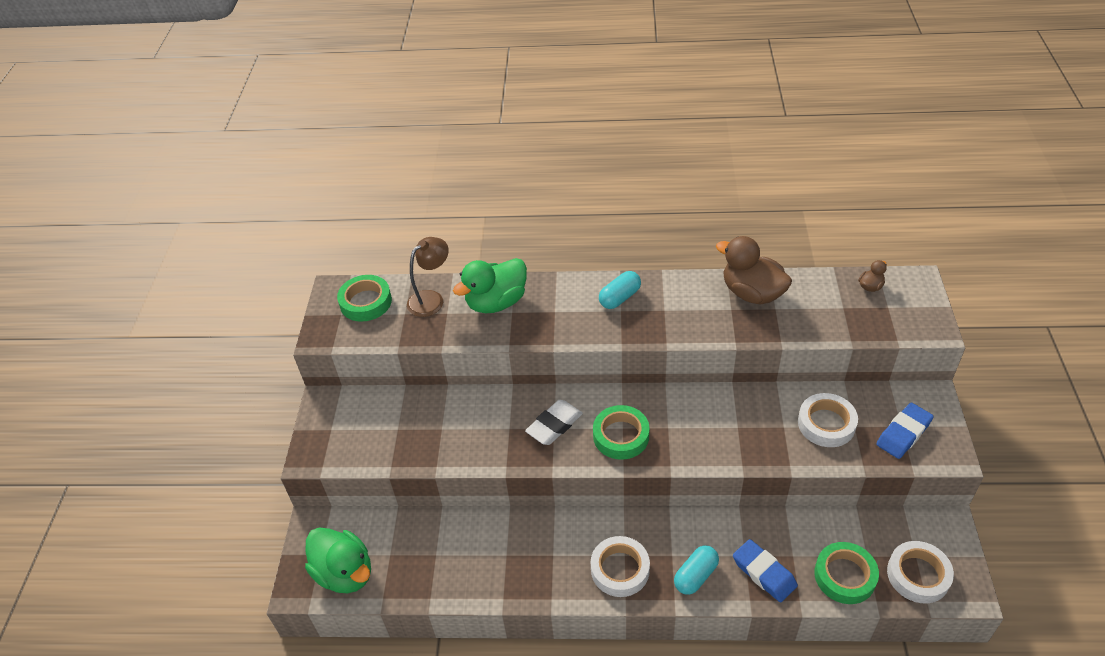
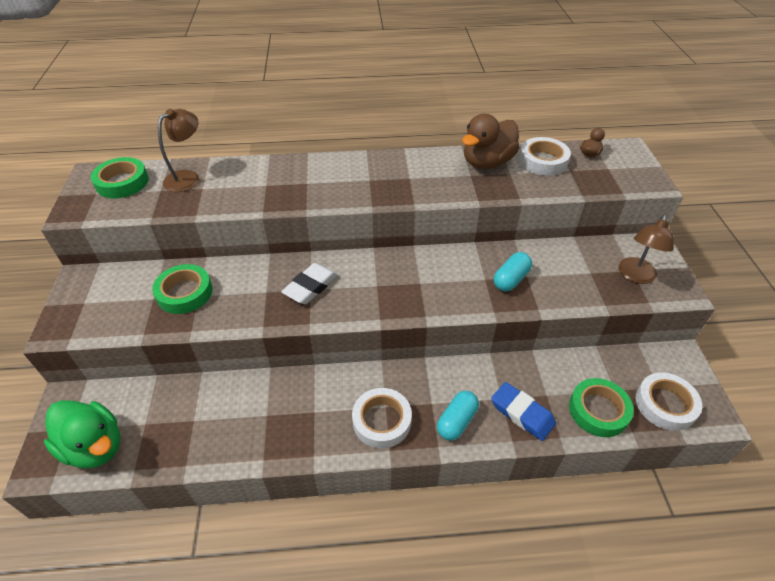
camera: 10 degrees left, 0 degrees up
green duck [453,258,527,313] -> none
green tape [593,405,649,460] -> green tape moved to [152,264,212,314]
turquoise capsule [599,271,641,309] -> turquoise capsule moved to [494,252,532,291]
brown duck [716,236,792,304] -> brown duck turned 75 degrees counterclockwise [462,114,520,169]
white tape [798,393,858,447] -> white tape moved to [519,137,571,176]
blue eraser [876,403,934,459] -> brown lamp [619,215,674,284]

